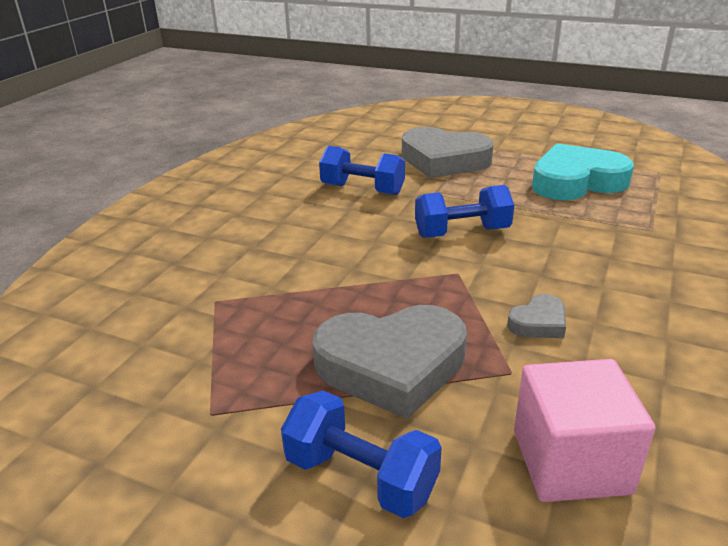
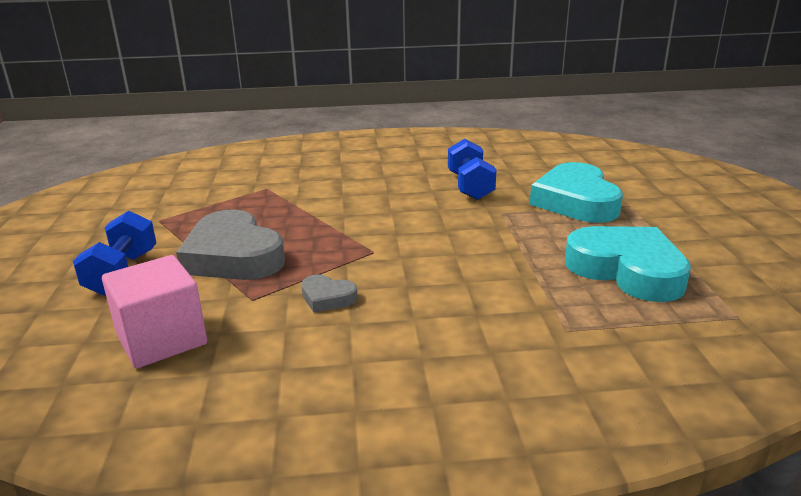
camera: 60 degrees right, 5 degrees down
grey heart [402,127,494,178] -> turquoise heart [530,162,623,223]
blue dumbbell [415,185,514,238] -> none

